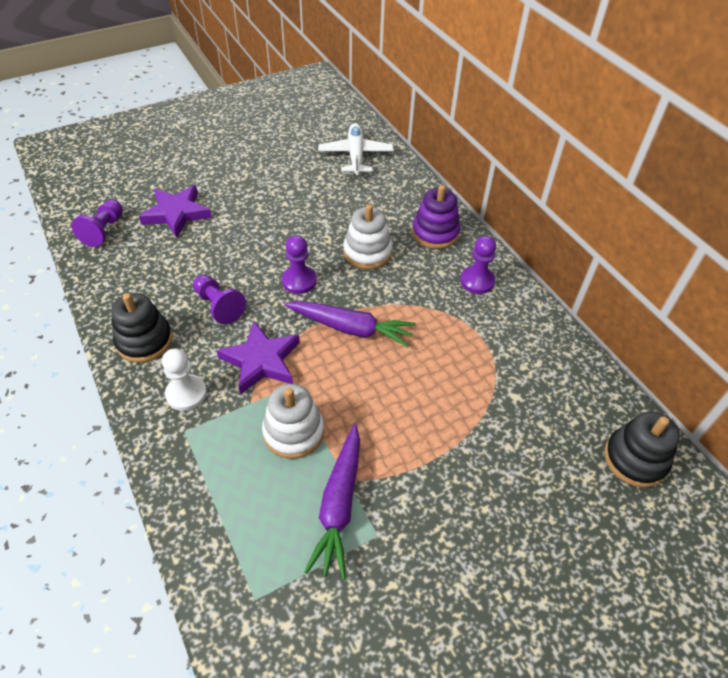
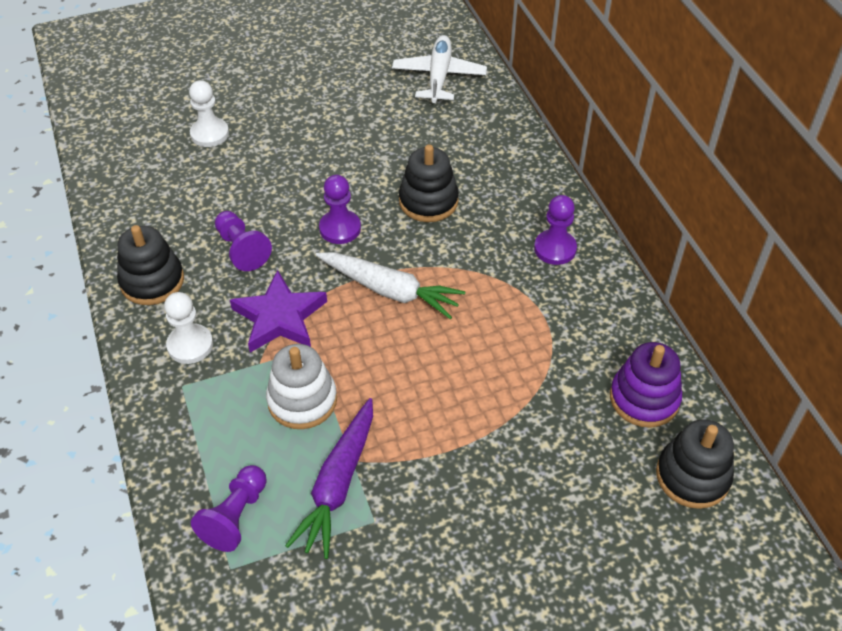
camera: 10 degrees right, 0 degrees up
purple pawn [72,200,123,247] -> purple pawn moved to [191,465,267,552]
purple star [139,185,212,238] -> white pawn [189,80,229,147]
purple carrot [284,301,416,347] -> white carrot [316,252,465,319]
white stacking toy [343,204,392,269] -> black stacking toy [399,145,459,222]
purple stacking toy [412,185,460,249] -> purple stacking toy moved to [610,342,682,428]

